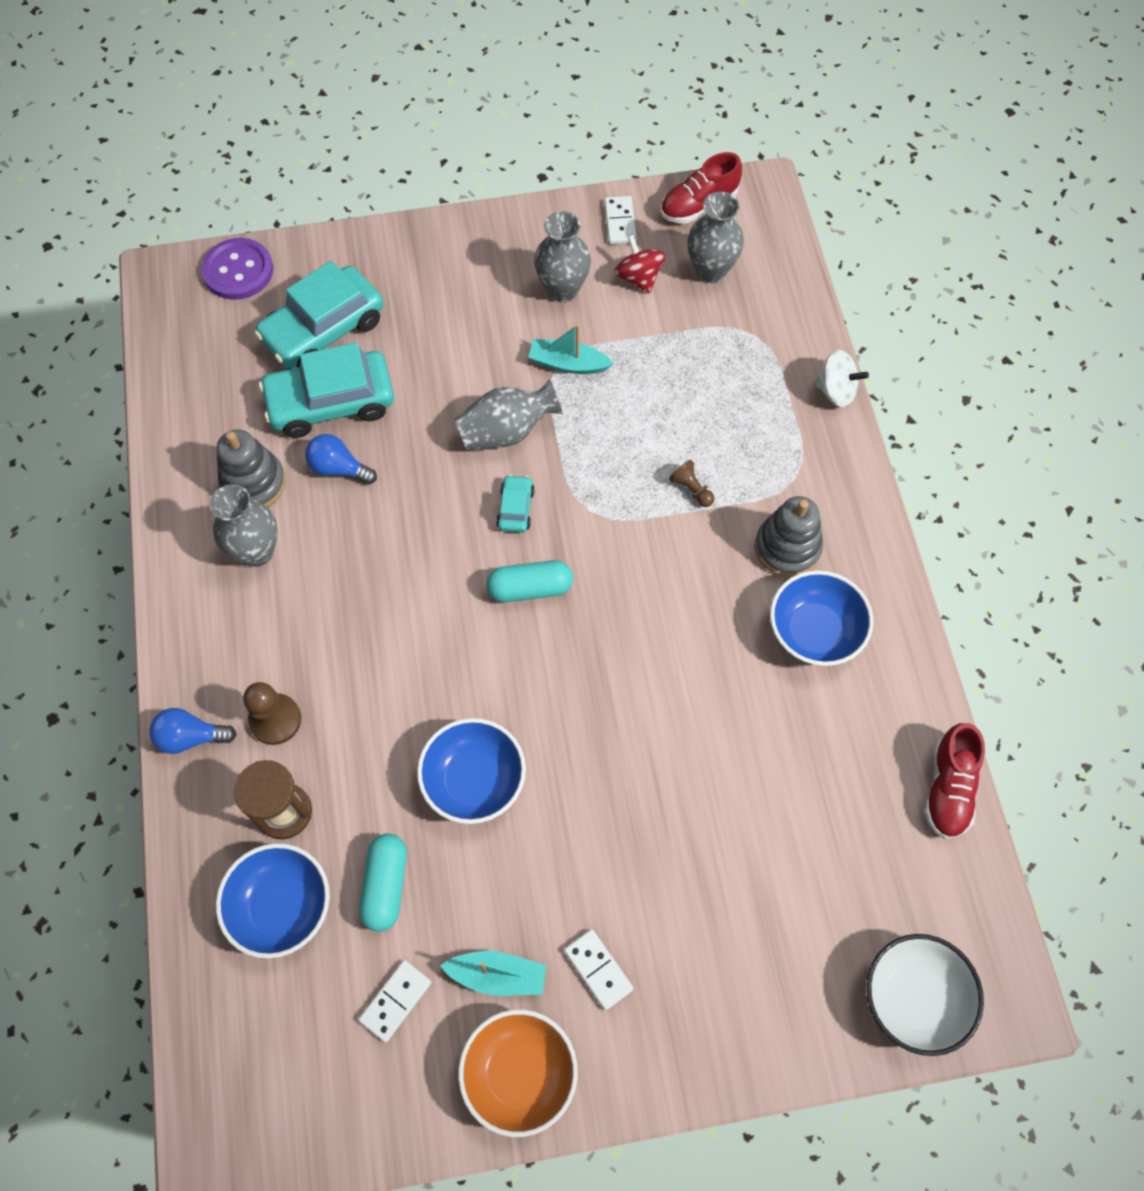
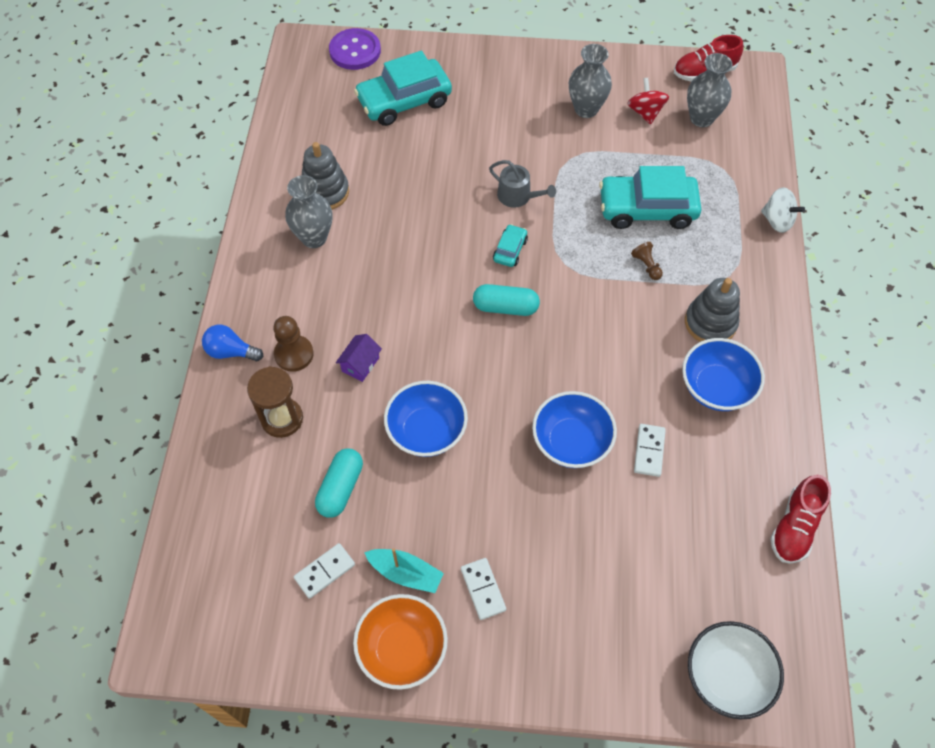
camera: 15 degrees right, 5 degrees down
blue bowl [216,843,330,958] -> blue bowl moved to [532,391,617,468]
turquoise car [259,342,394,438] -> turquoise car moved to [599,166,702,229]
blue light bulb [305,434,377,484] -> none
grey vase [454,379,563,450] -> grey watering can [489,160,556,208]
turquoise boat [528,324,614,374] -> none
white domino [604,196,637,244] -> white domino moved to [634,424,666,477]
none -> purple house [336,334,382,382]

